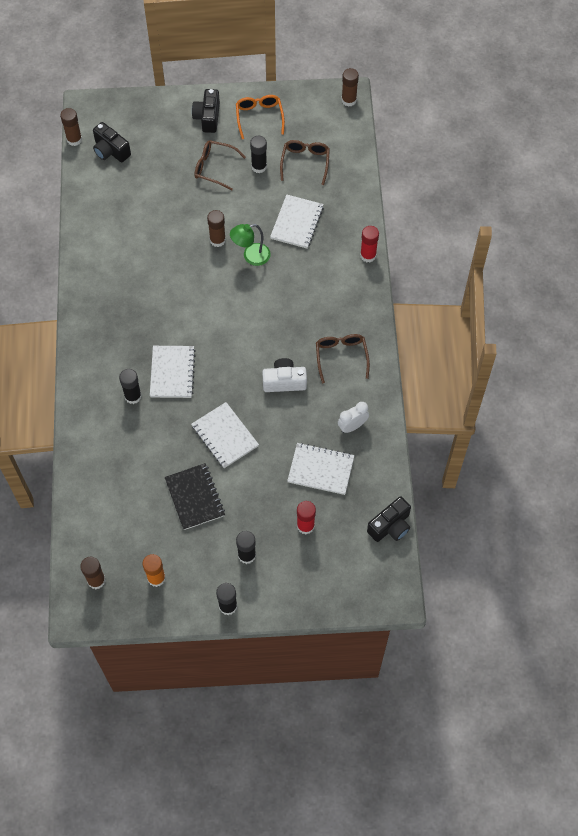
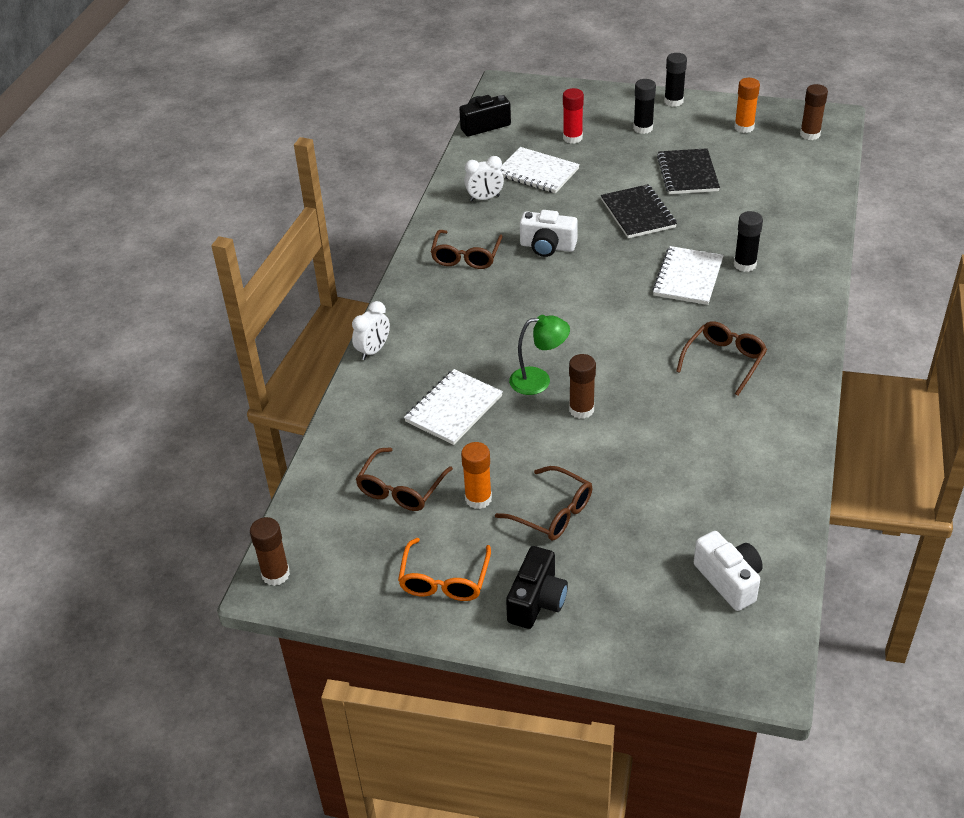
camera: 160 degrees left, 20 degrees down
brown glue stick [60,108,82,146] -> none
black camera [93,122,131,162] -> white camera [694,531,763,611]
white notebook [191,402,259,468] -> black notebook [601,184,677,238]
black glue stick [250,136,267,173] -> orange glue stick [461,442,492,509]
red glue stick [360,226,379,262] -> white clock [352,301,390,360]
none -> brown glasses [676,321,767,396]

